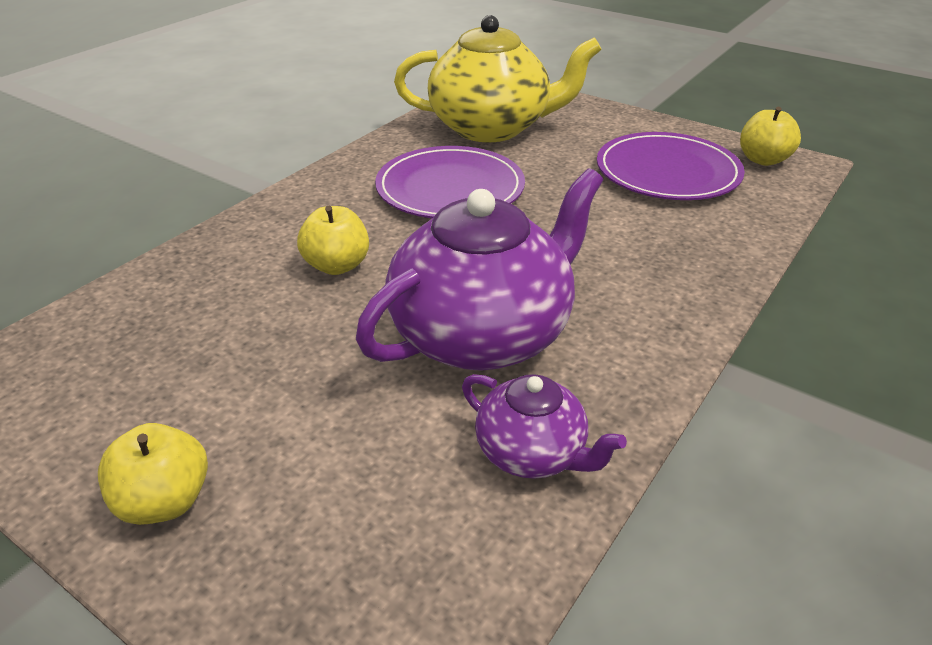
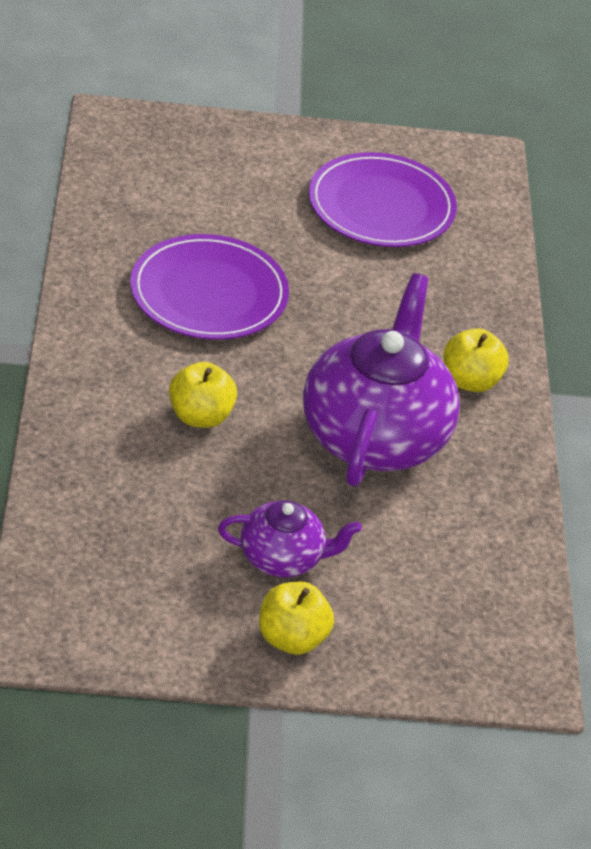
camera: 40 degrees left, 5 degrees up
yellow teapot [394,15,602,142] -> none
purple teapot [462,374,627,479] -> purple teapot moved to [218,500,362,577]
yellow apple [740,107,801,166] -> yellow apple moved to [443,329,509,392]

